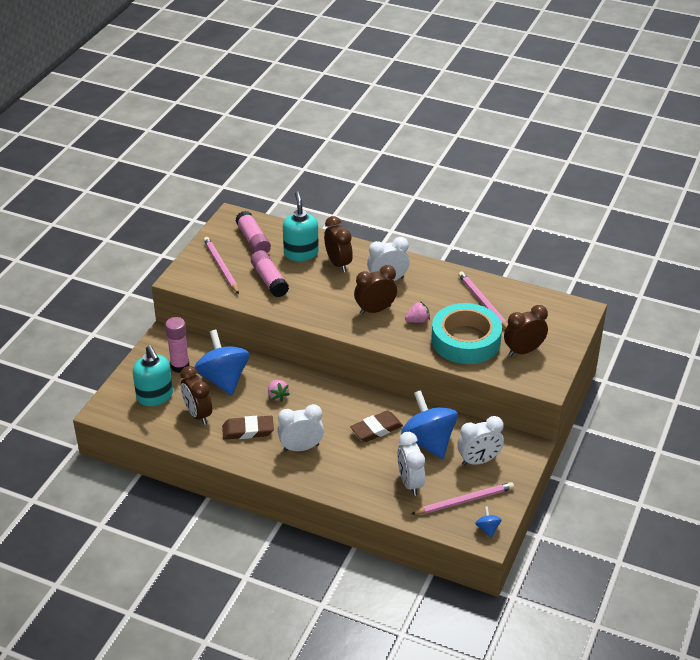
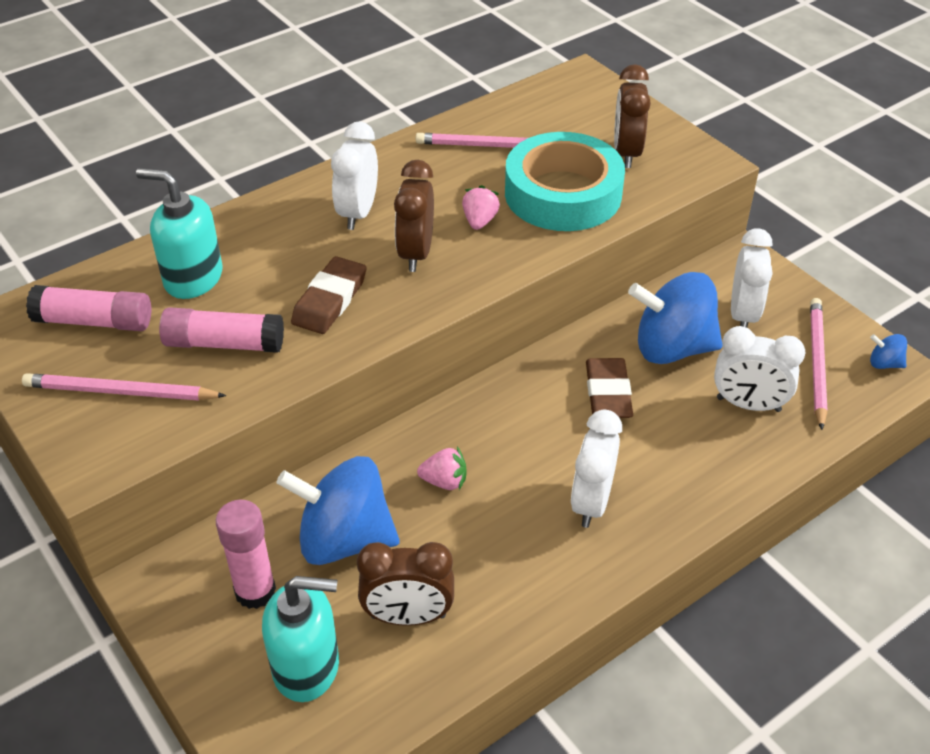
camera: 60 degrees left, 5 degrees up
brown eraser [222,416,274,440] -> brown eraser moved to [291,256,367,334]
brown clock [324,216,353,272] -> none

